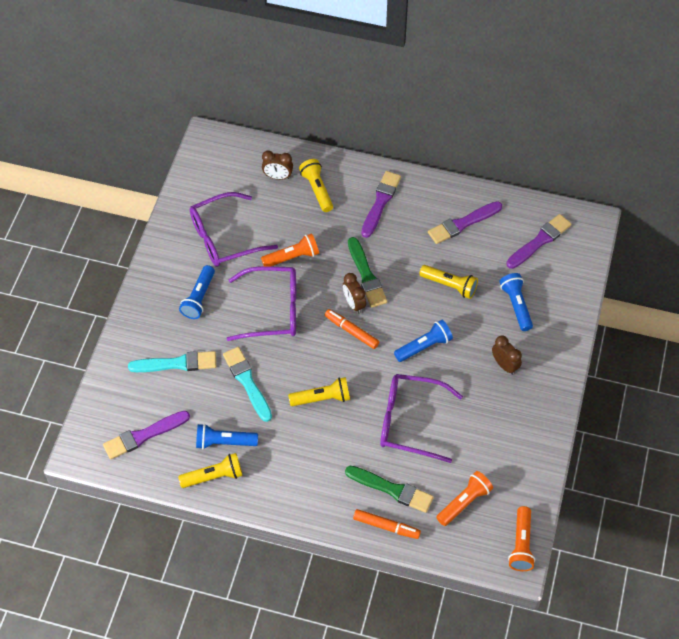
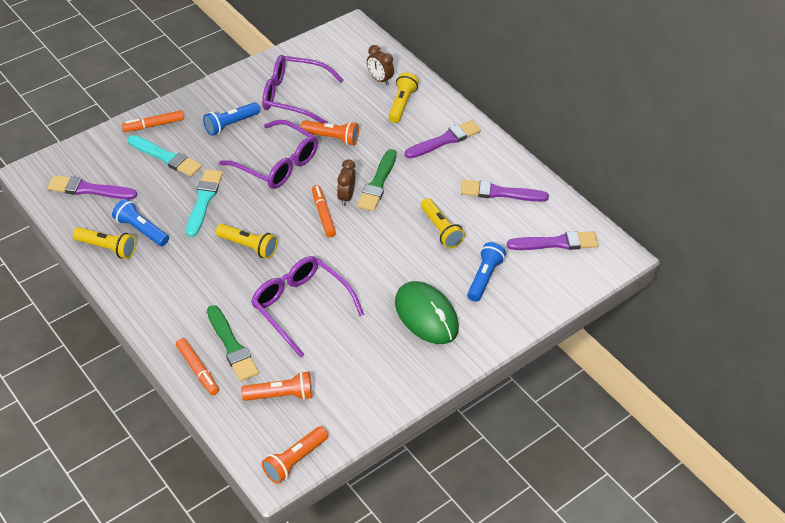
camera: 35 degrees right, 10 degrees down
blue flashlight [394,320,453,362] -> none
brown clock [492,336,522,375] -> green mouse [395,281,459,344]
none -> orange marker [122,110,184,132]

